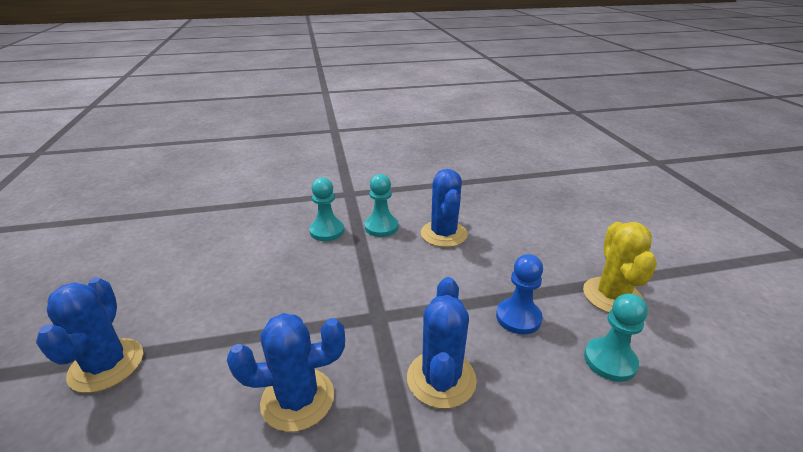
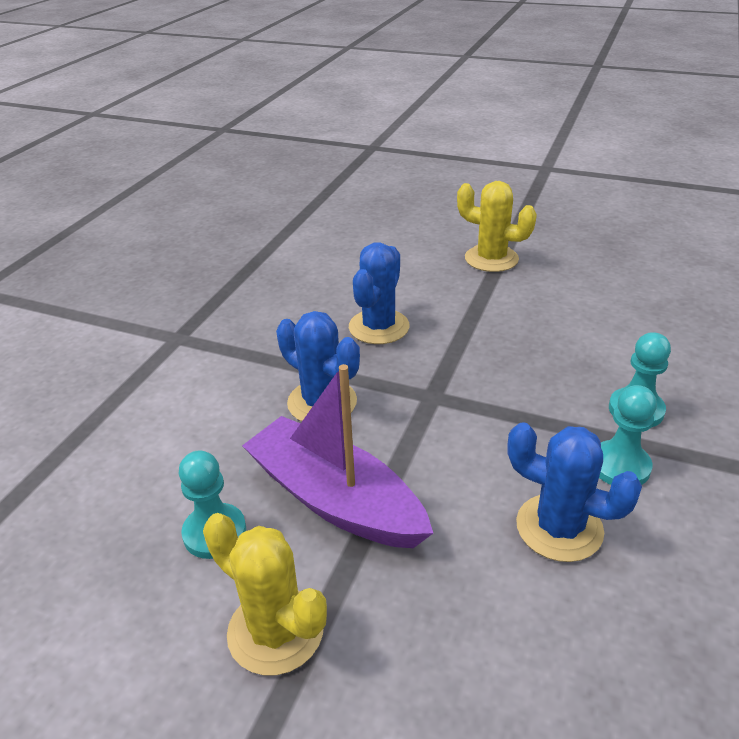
camera: 125 degrees right, 5 degrees up
blue cactus [36,277,143,393] -> yellow cactus [457,181,537,272]
blue pawn [496,254,543,334] -> purple boat [242,364,433,548]

